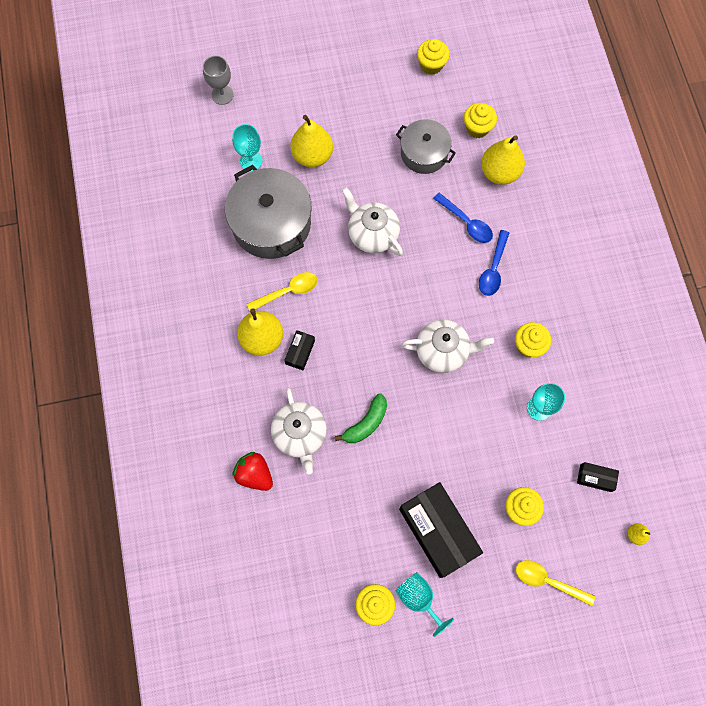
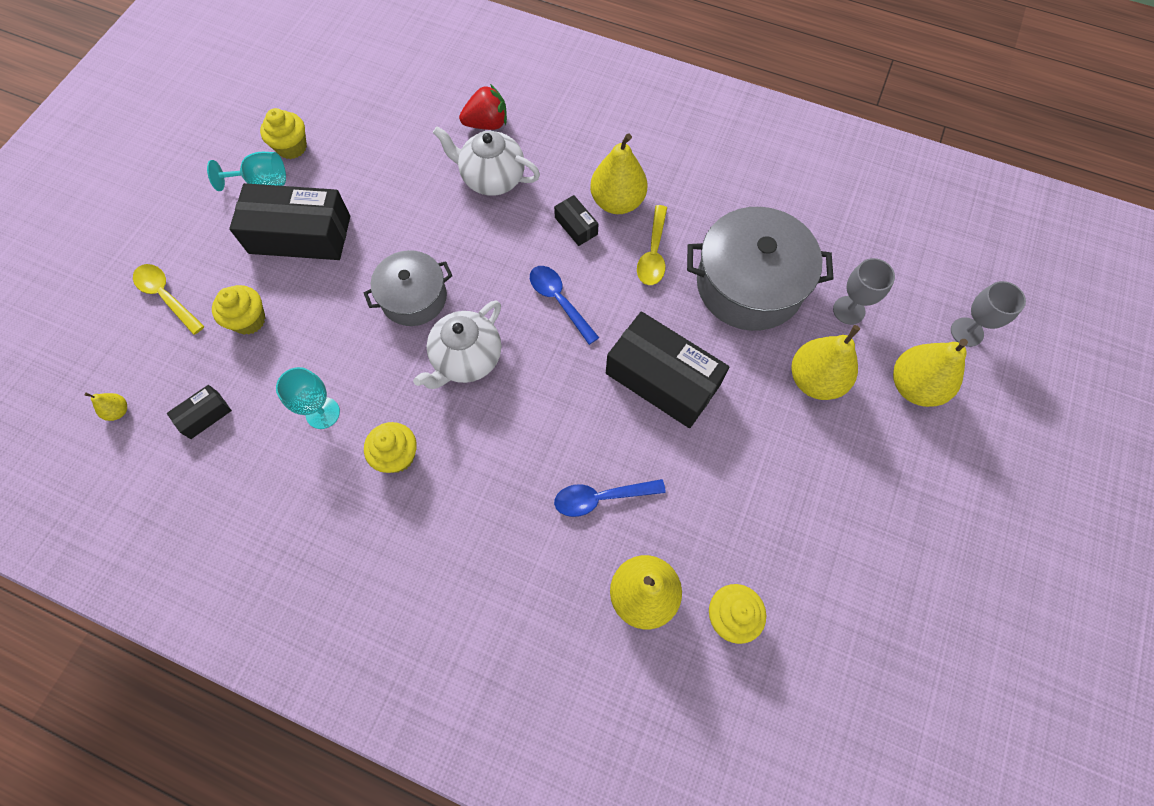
camera: 125 degrees right, 5 degrees down
turquoise goblet [232,124,262,171] -> grey goblet [833,258,895,325]
green banana [335,393,387,443] -> none
white teapot [342,187,403,256] -> black box [606,311,729,428]
grey pot [396,119,456,174] -> grey pot moved to [364,250,452,326]
yellow cupcake [417,39,450,75] -> none
blue spoon [479,230,509,296] -> blue spoon moved to [530,266,599,345]
yellow spoon [516,560,595,606] -> yellow spoon turned 105 degrees counterclockwise [133,264,204,335]
none -> yellow pear [893,339,968,407]

